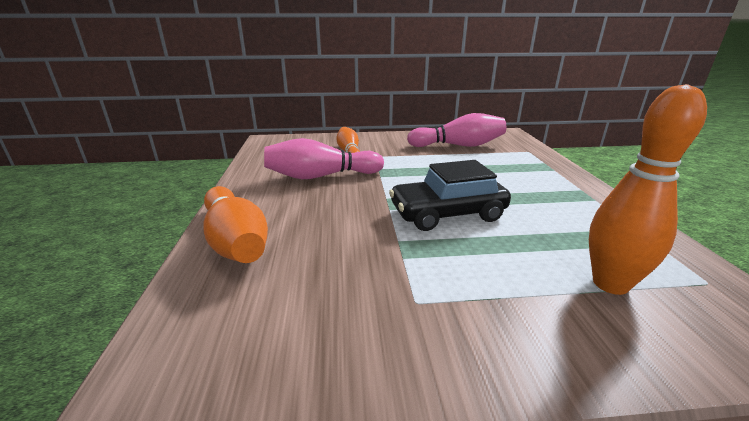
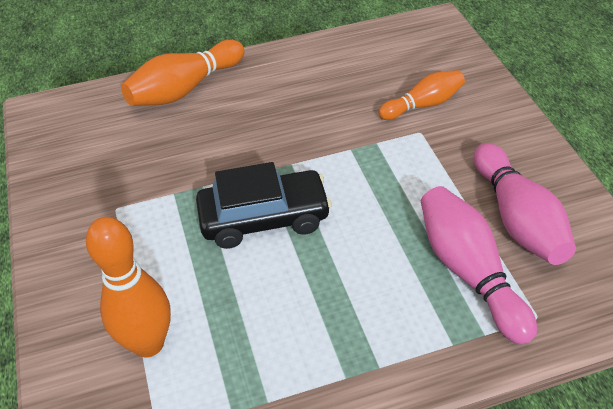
camera: 80 degrees right, 20 degrees up
pink bowling pin [264,138,384,179] -> pink bowling pin moved to [421,186,537,345]
black car [389,160,511,231] -> black car turned 105 degrees clockwise [196,162,332,249]

